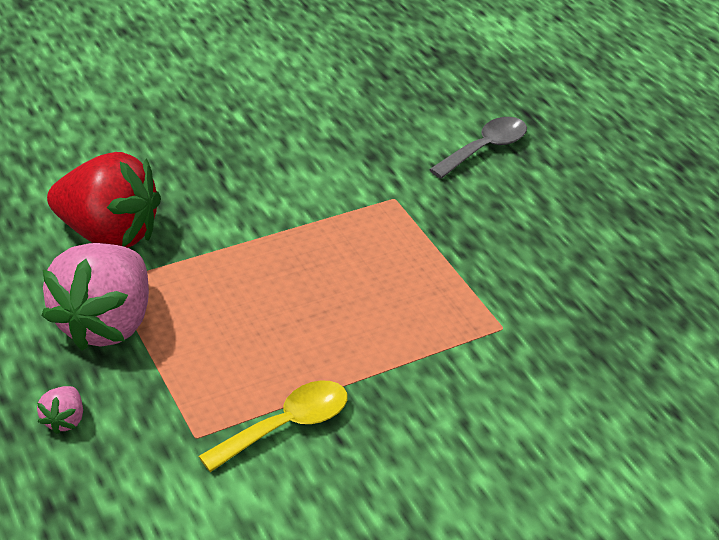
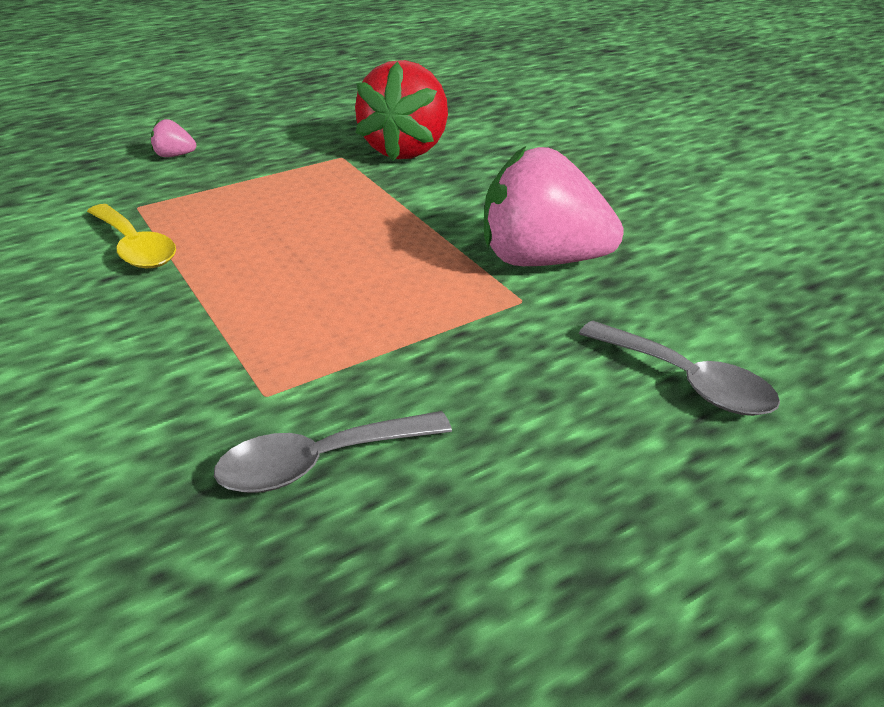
camera: 90 degrees right, 5 degrees down
pink strawberry [42,243,149,351] -> pink strawberry moved to [484,145,624,266]
none -> grey spoon [214,411,452,493]

